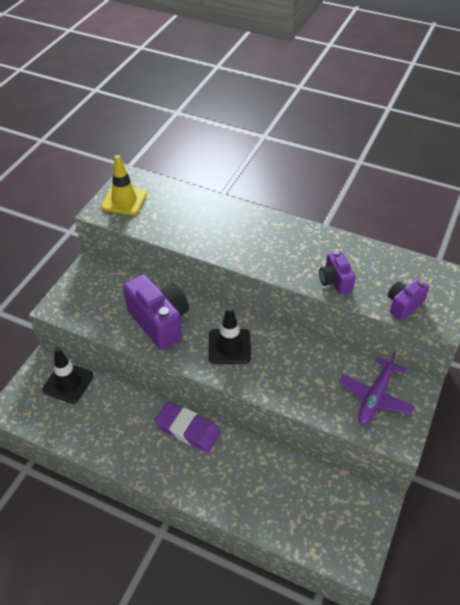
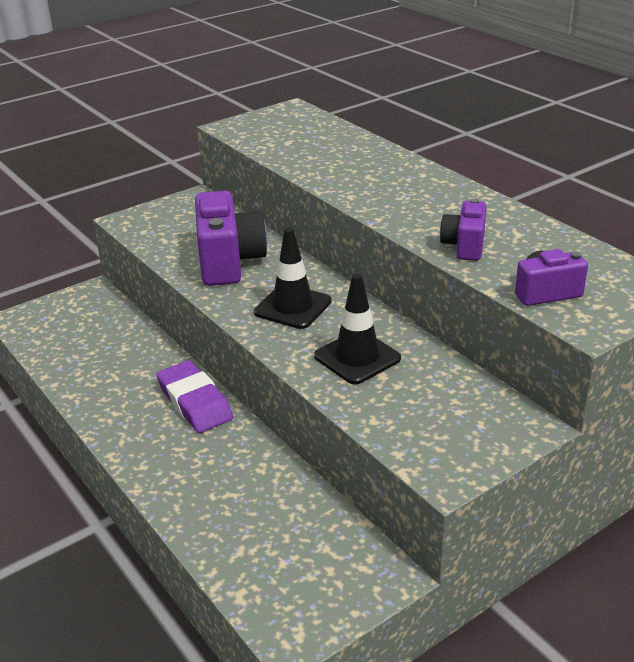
camera: 30 degrees right, 15 degrees down
black traffic cone [42,347,93,404] -> black traffic cone moved to [314,274,401,384]
yellow traffic cone [101,155,147,215] -> none
purple plane [339,351,415,425] -> none

